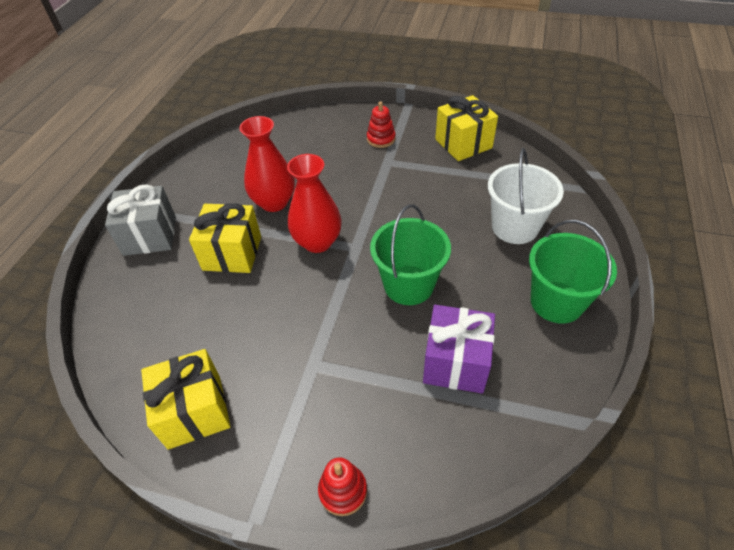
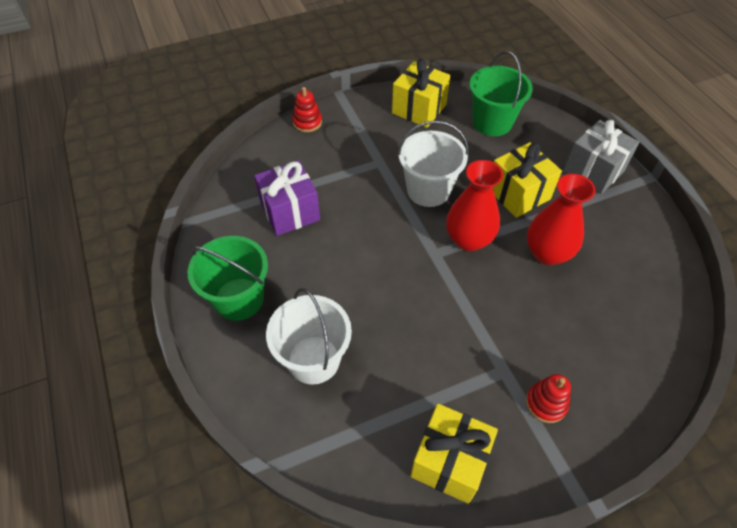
camera: 140 degrees right, 5 degrees up
green bucket [370,204,451,305] -> green bucket moved to [469,51,533,136]
none -> white bucket [397,120,469,207]

